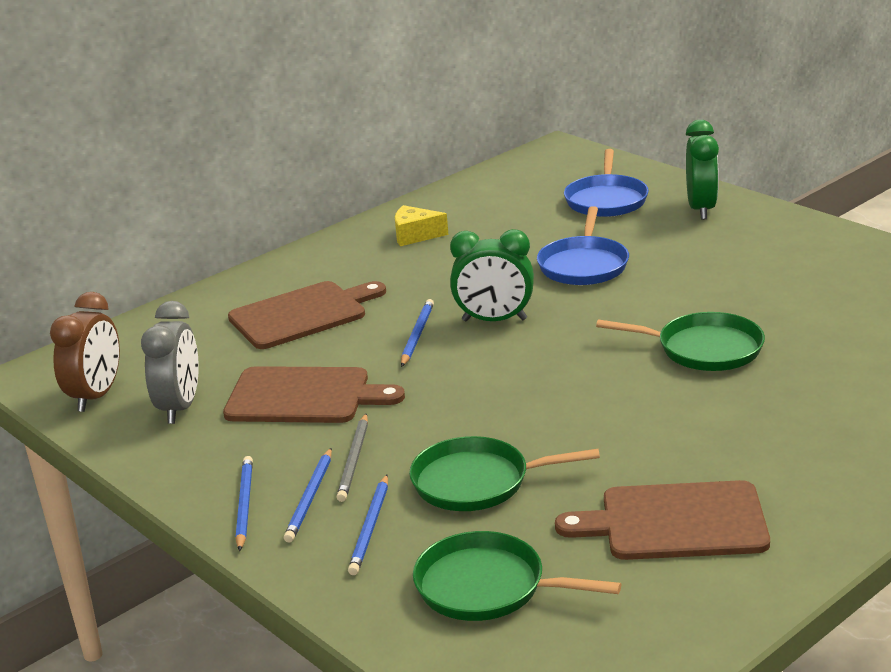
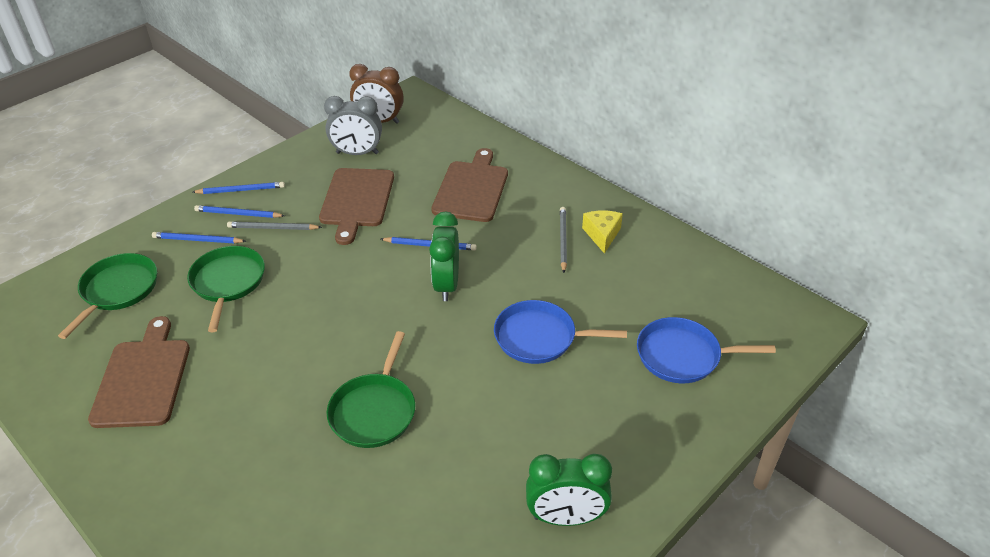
camera: 85 degrees right, 15 degrees up
brown cutting board [228,281,386,349] -> brown cutting board turned 135 degrees counterclockwise [431,148,508,222]
green clock [686,120,719,220] -> green clock moved to [526,454,612,526]
none -> grey pencil [560,207,567,273]

